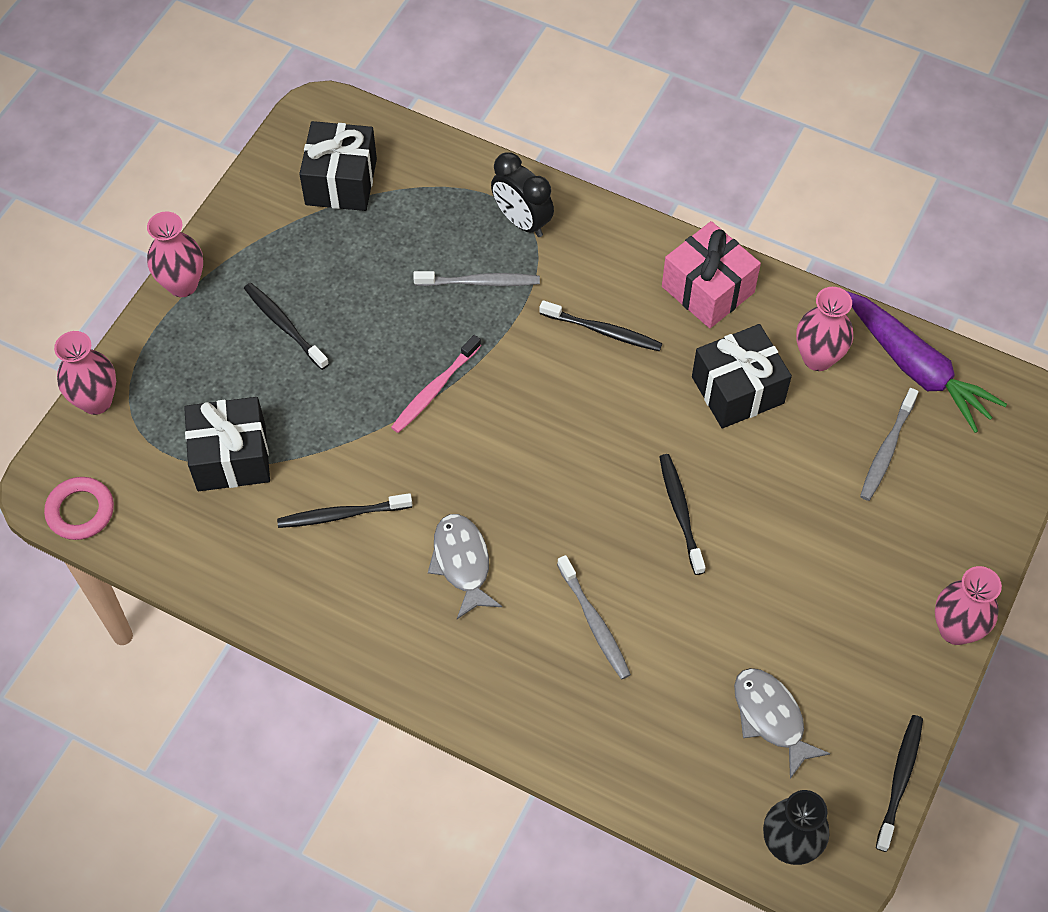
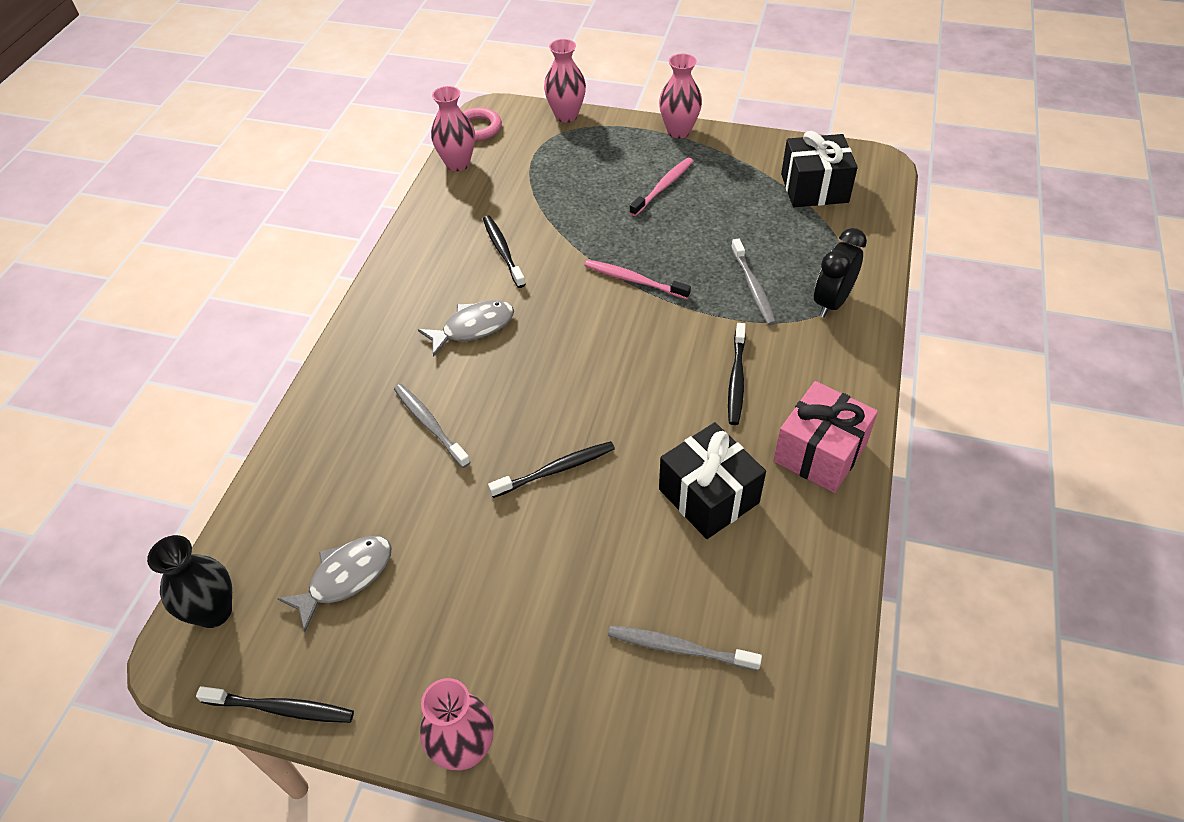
camera: 80 degrees right, 10 degrees down
black gift [184,397,270,491] -> none
black toothbrush [244,283,329,370] -> pink toothbrush [629,157,693,216]
grey toothbrush [557,555,631,679] -> grey toothbrush turned 90 degrees clockwise [394,384,470,468]
pink vase [796,287,853,371] -> pink vase moved to [431,86,475,171]
purple carrot [846,291,1007,433] -> none

